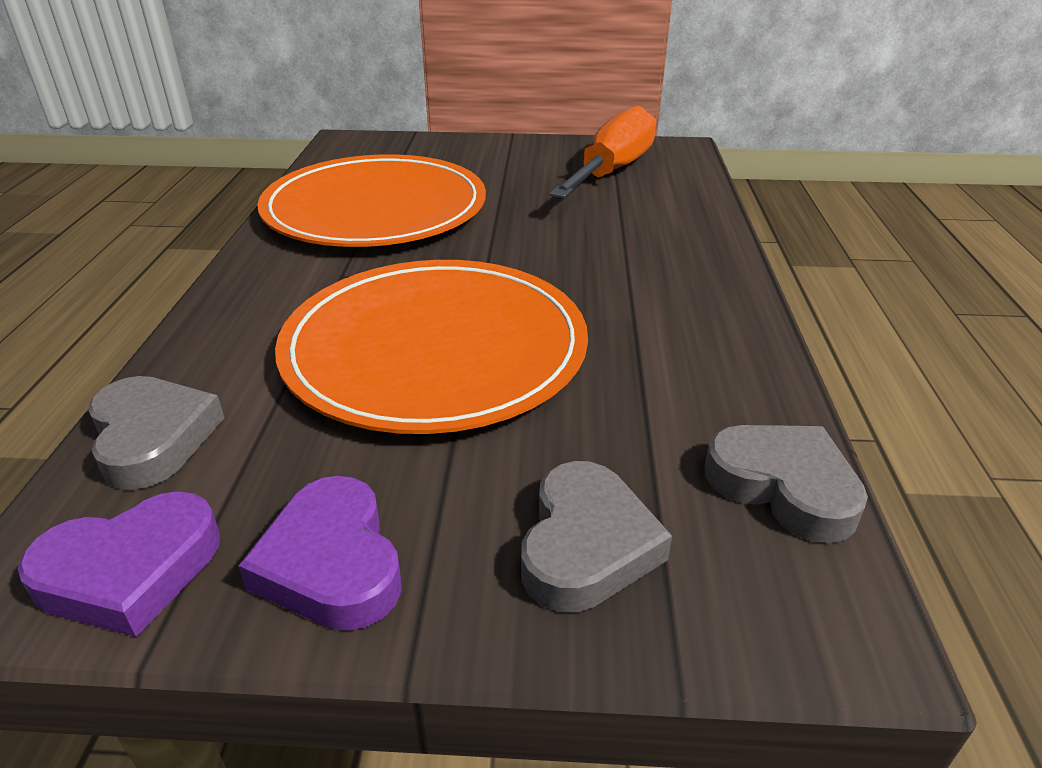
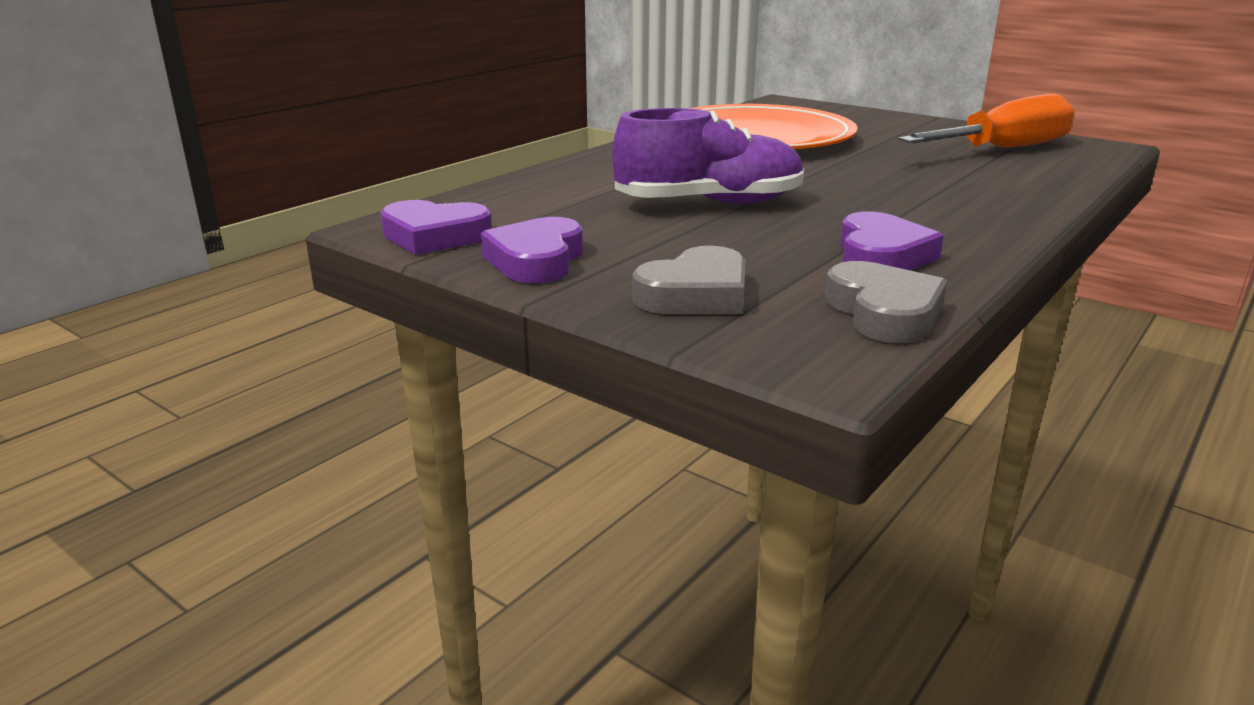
camera: 35 degrees right, 10 degrees down
grey heart [88,376,224,490] -> none
orange plate [275,260,588,434] -> purple shoe [612,108,804,204]
none -> purple heart [840,212,944,270]

